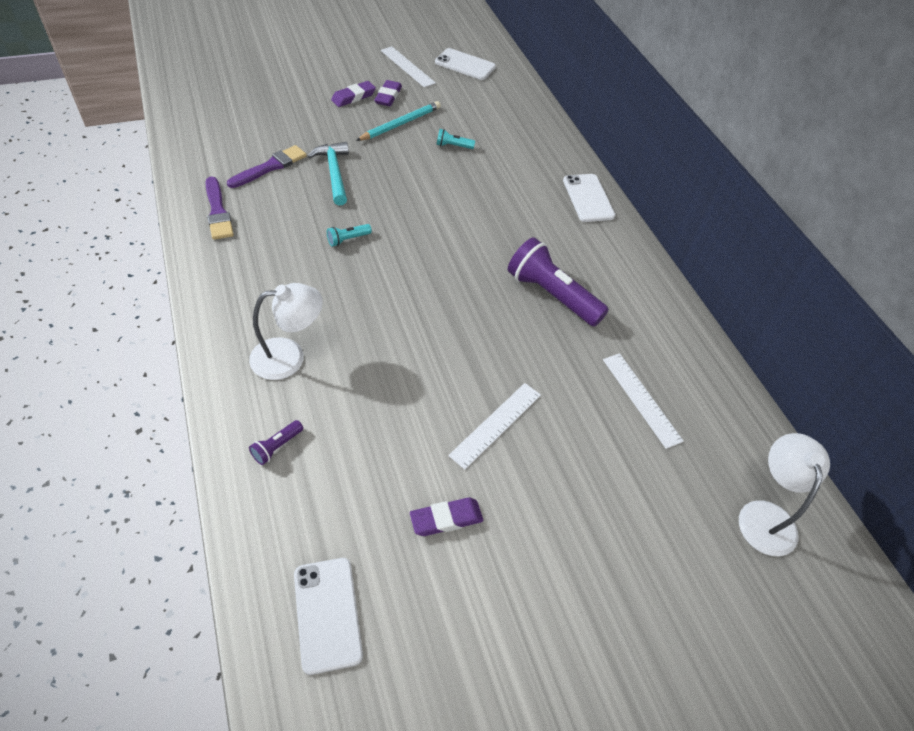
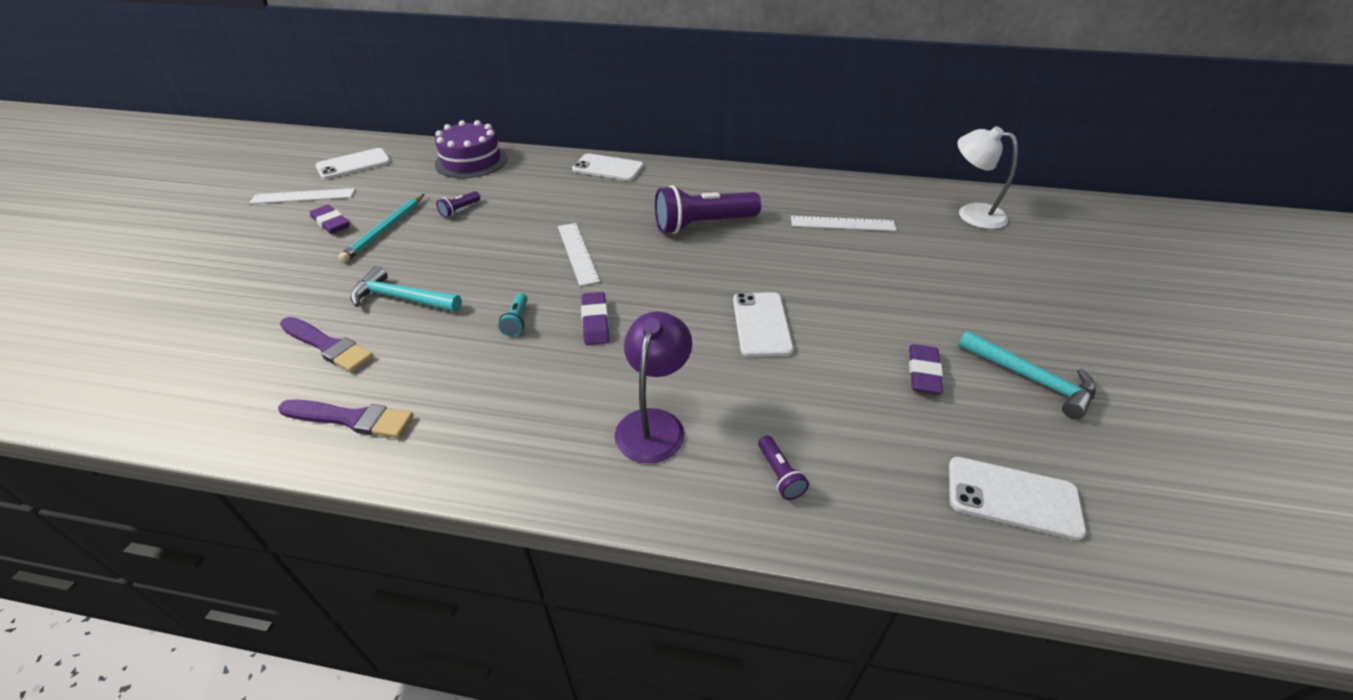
camera: 55 degrees left, 10 degrees down
purple brush [227,145,307,188] -> purple brush turned 135 degrees clockwise [280,317,373,372]
white lamp [249,283,323,380] -> purple lamp [615,311,692,463]
purple eraser [331,81,376,107] -> purple eraser moved to [581,292,609,345]
turquoise pencil [356,101,441,141] -> turquoise pencil turned 150 degrees counterclockwise [338,194,424,263]
turquoise flashlight [436,129,475,149] -> purple flashlight [436,191,480,218]
white ruler [448,383,541,469] -> white ruler moved to [558,223,600,286]
none -> purple cake [435,120,507,178]
none -> white phone [733,292,794,357]
none -> turquoise hammer [958,331,1096,419]

